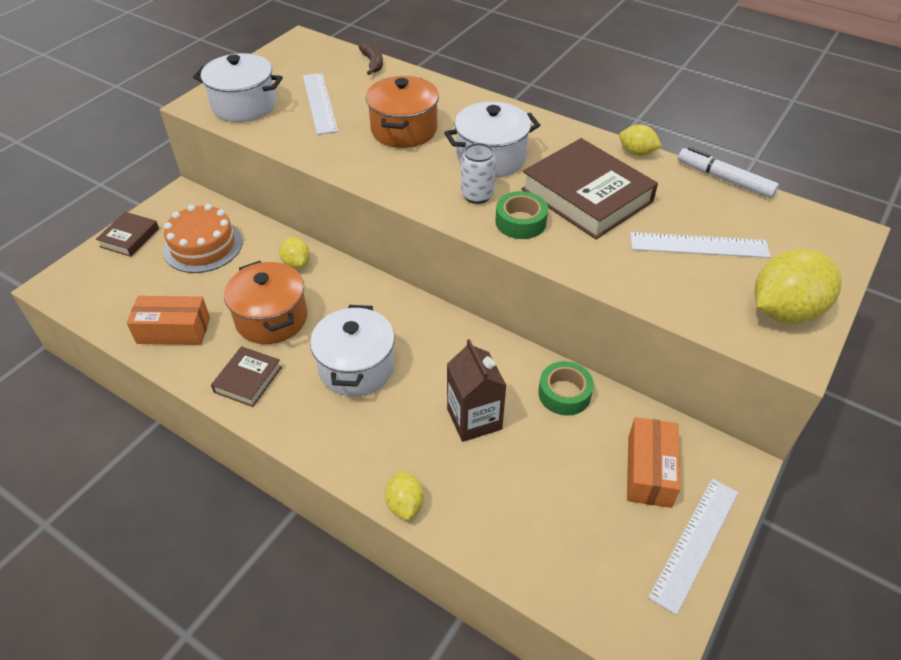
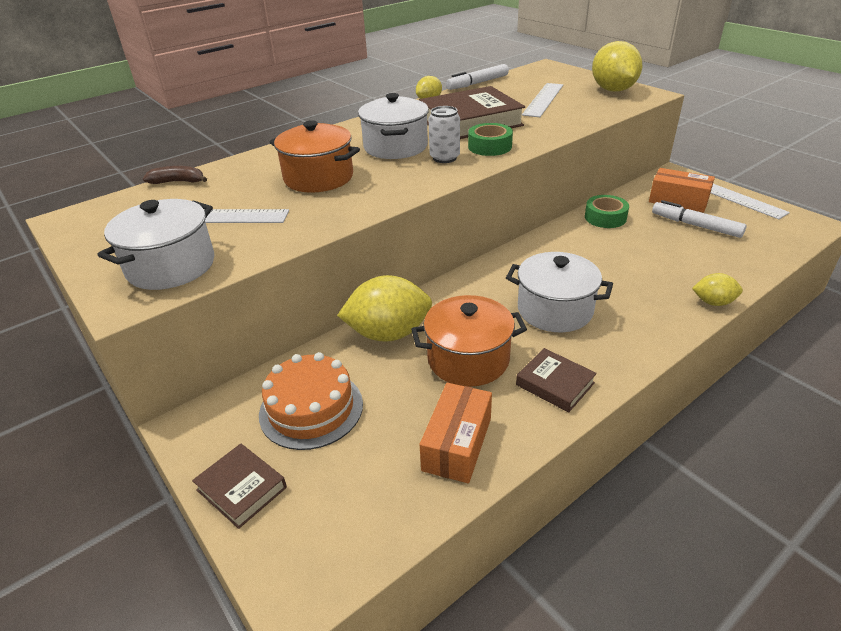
camera: 70 degrees left, 10 degrees down
yellow lemon [279,237,310,269] -> yellow lemon [337,275,432,342], size x1.92
brown carton [447,339,507,442] -> none
none -> white marker [652,200,747,238]

